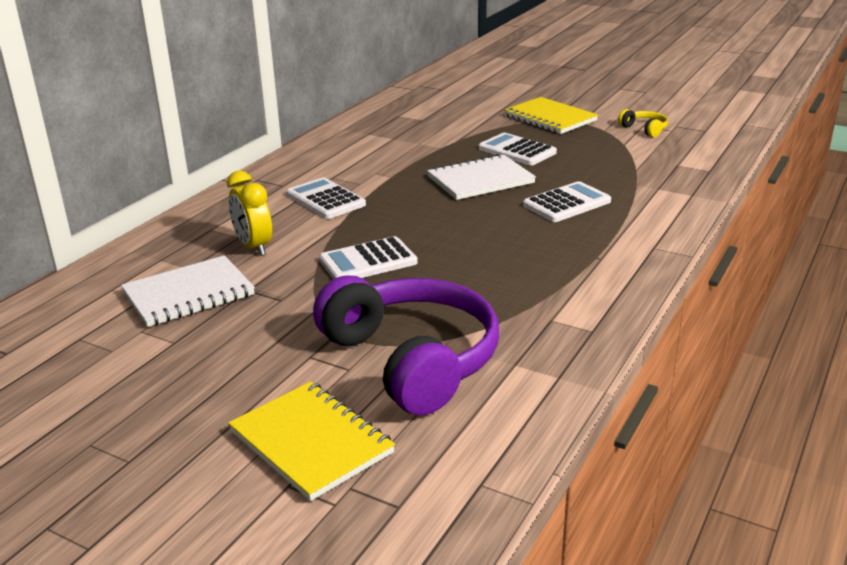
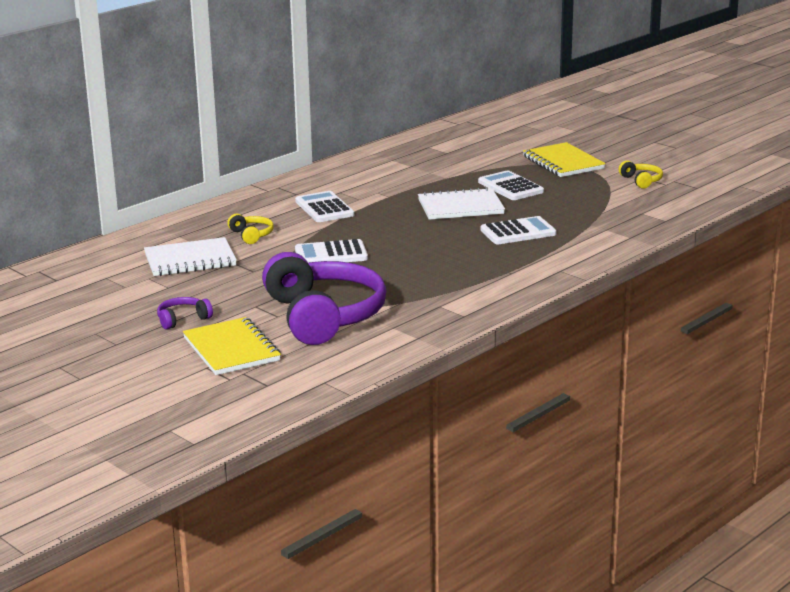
camera: 15 degrees right, 5 degrees down
yellow clock [227,170,272,256] -> yellow headphones [228,214,274,244]
none -> purple headphones [157,297,213,330]

